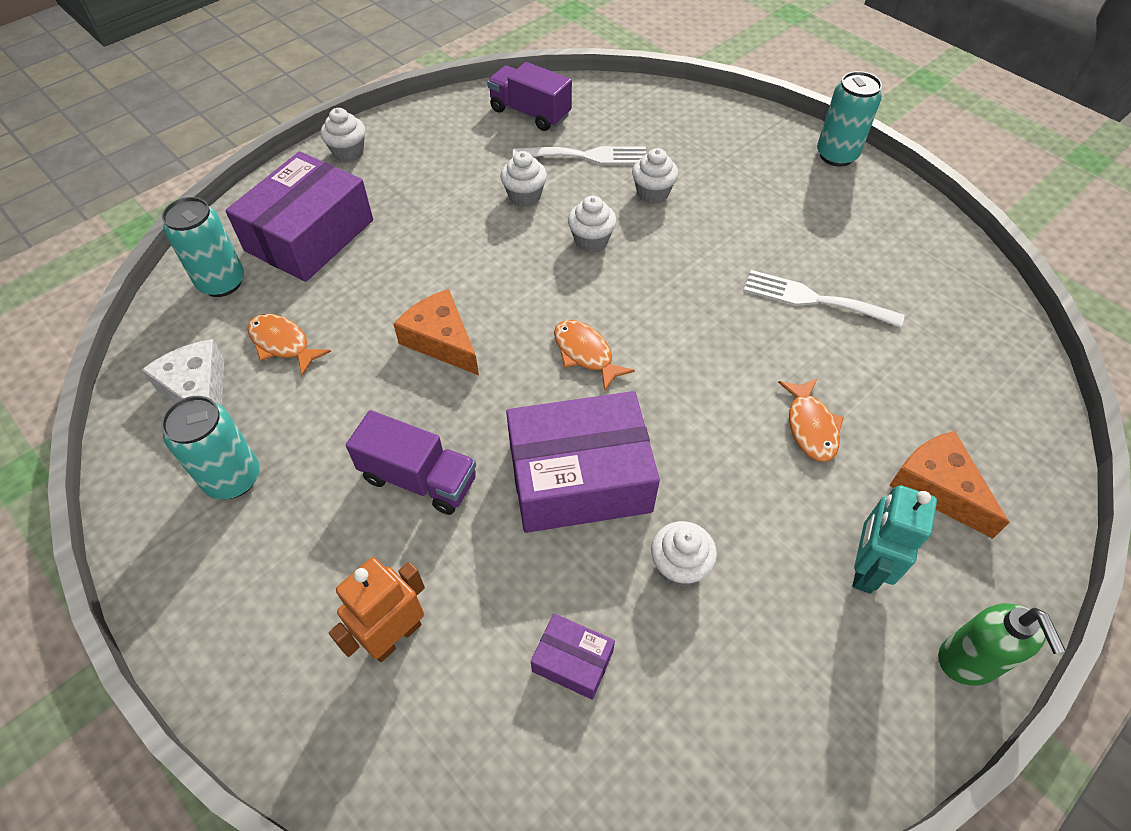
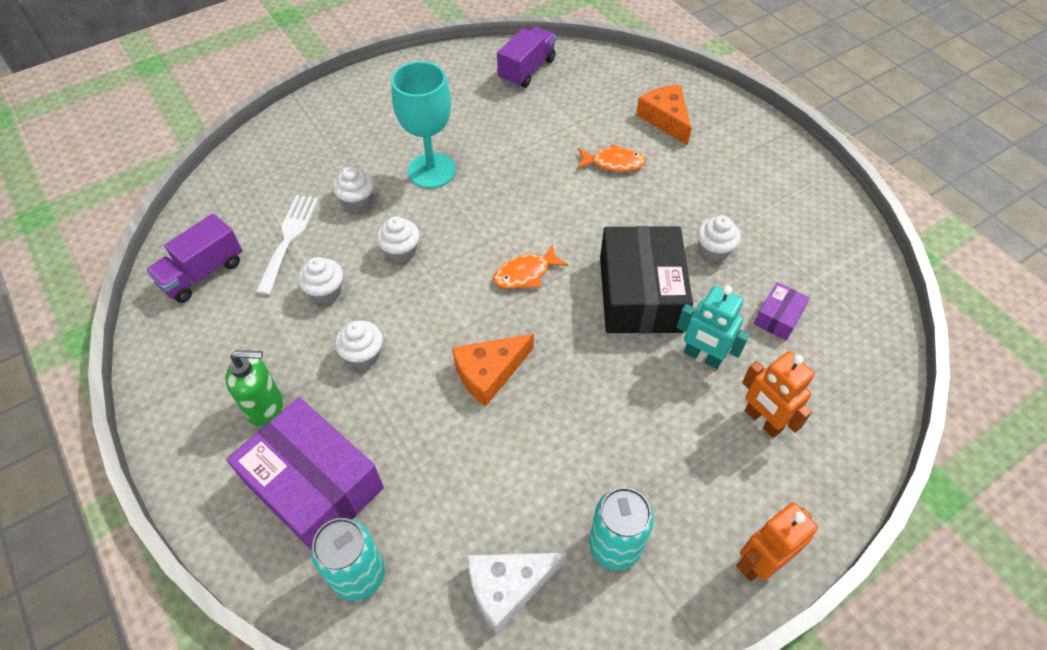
camera: 80 degrees left, 0 degrees up
orange fish [248,314,331,376] -> none
white cupcake [321,108,365,163] -> white cupcake moved to [335,320,383,369]
purple truck [346,410,476,515] -> purple truck moved to [497,27,556,88]
purple box [506,391,660,533] -> black box [600,226,693,333]
white fork [744,270,904,328] -> none
turquoise can [817,71,882,167] -> none
turquoise robot [852,485,937,594] -> turquoise robot moved to [677,286,750,369]
orange cheese [889,431,1009,539] -> orange cheese turned 90 degrees clockwise [636,85,692,145]
green soap dispenser [938,603,1066,686] -> green soap dispenser moved to [225,350,283,426]
none -> turquoise goblet [391,61,456,188]
none -> orange robot [736,502,818,582]

